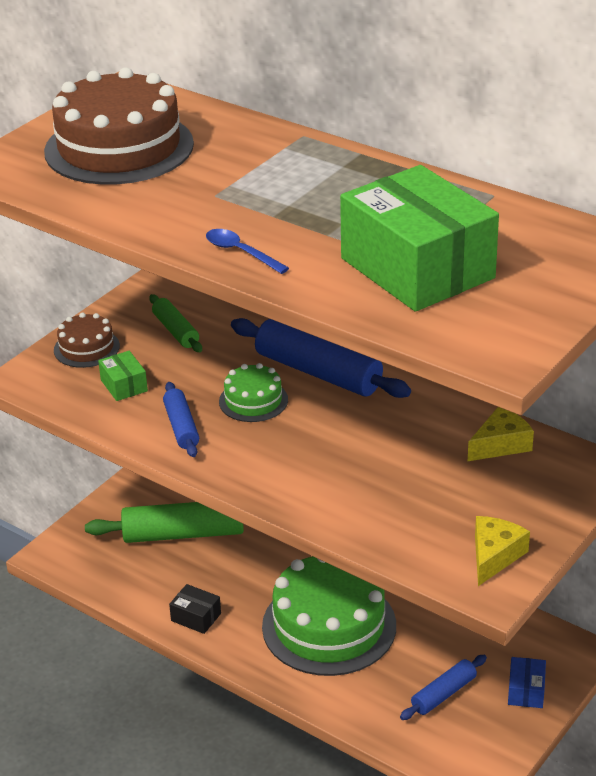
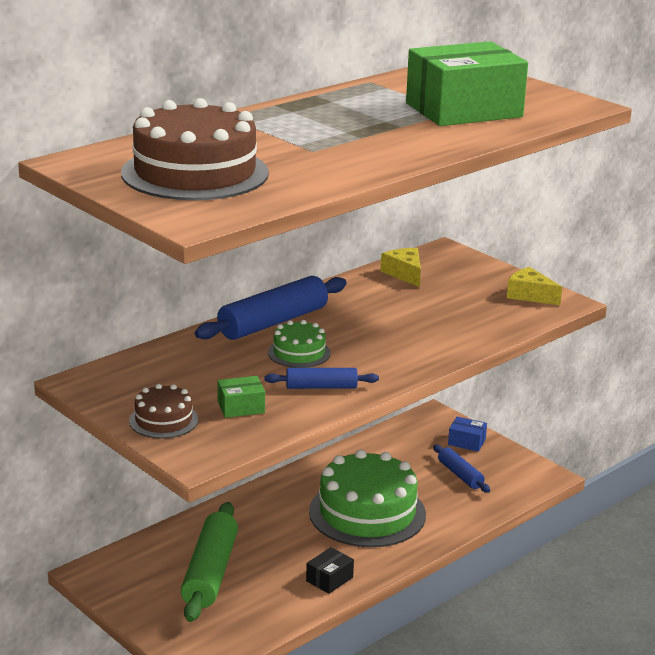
camera: 80 degrees left, 10 degrees down
green rolling pin [149,294,202,352] -> none
blue spoon [206,229,289,274] -> none

